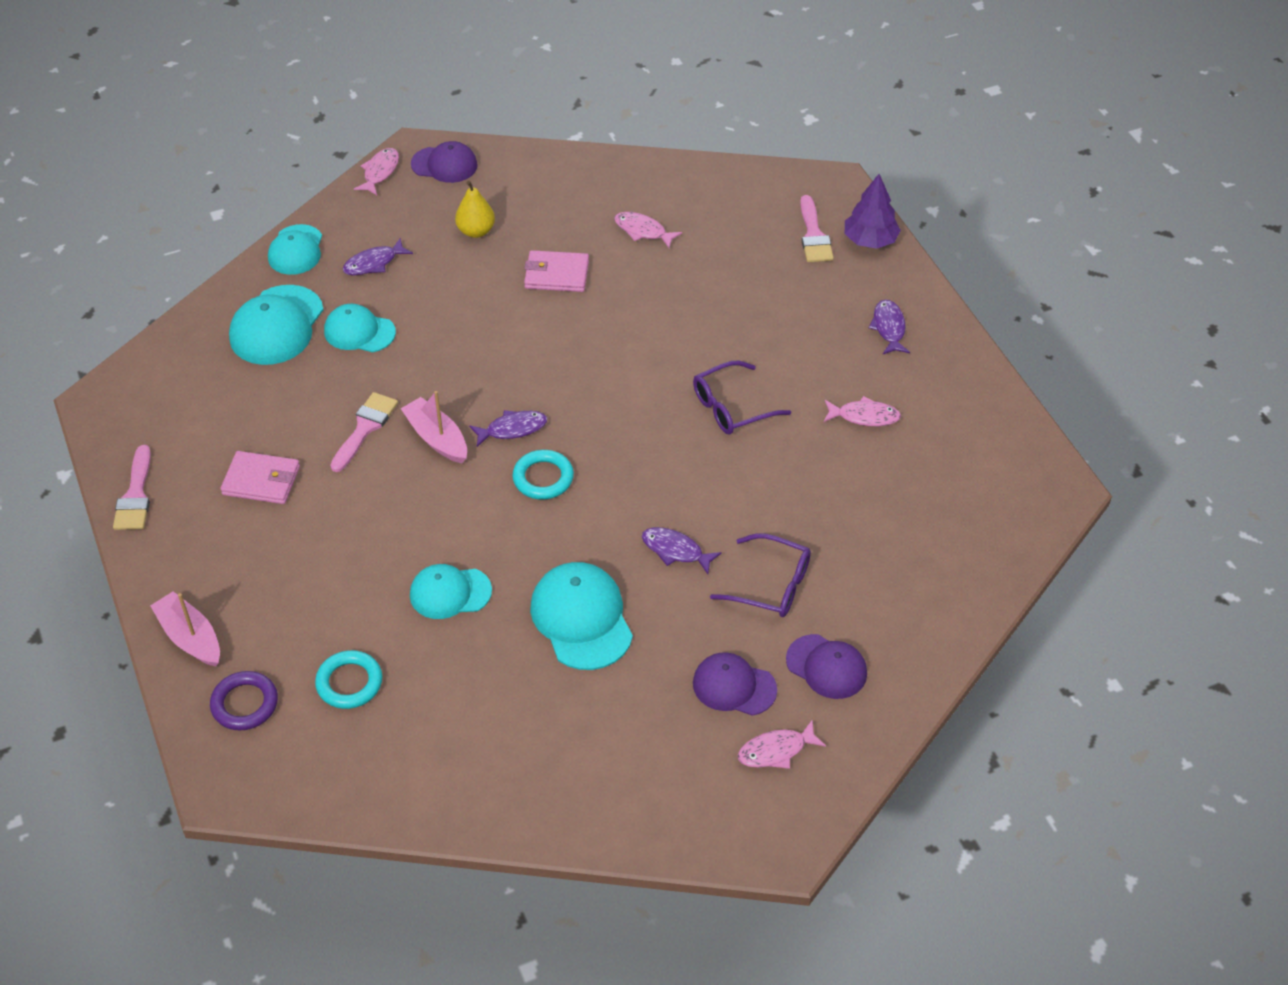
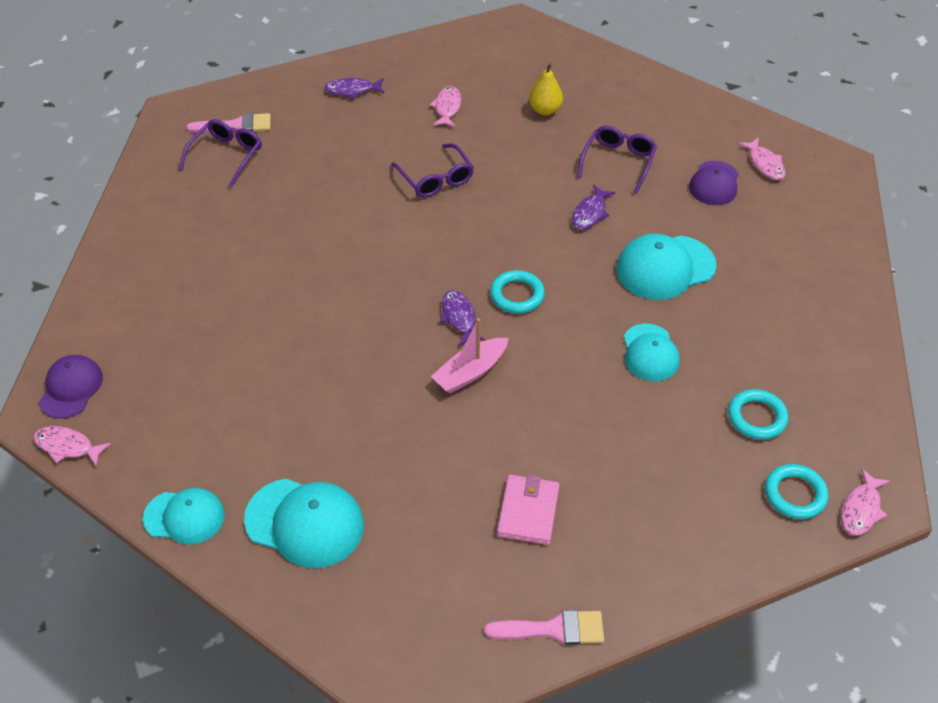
camera: 90 degrees left, 0 degrees up
pink boat [150,591,220,666] -> none
purple ring [210,671,278,730] -> turquoise ring [765,464,829,519]
turquoise cap [324,304,396,352] -> none
pink brush [330,392,398,472] -> none
purple fish [342,238,413,275] -> none
yellow pear [455,181,495,238] -> yellow pear moved to [529,63,563,115]
pink wallet [524,250,589,292] -> none
pink fish [614,212,682,249] -> pink fish moved to [841,468,890,536]
purple cap [786,634,867,699] -> none
purple tree [845,174,901,249] -> none
none -> purple glasses [179,119,262,187]

